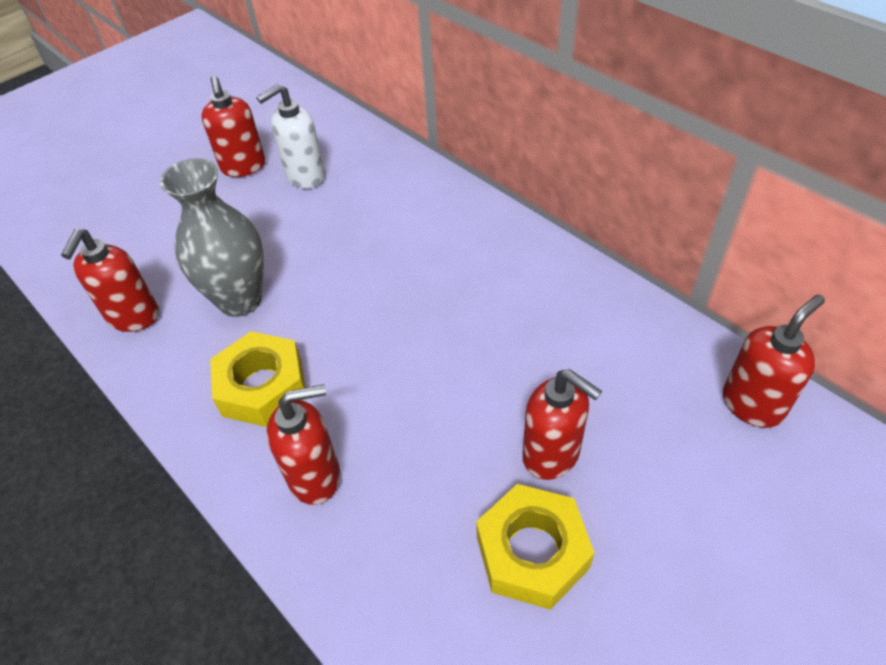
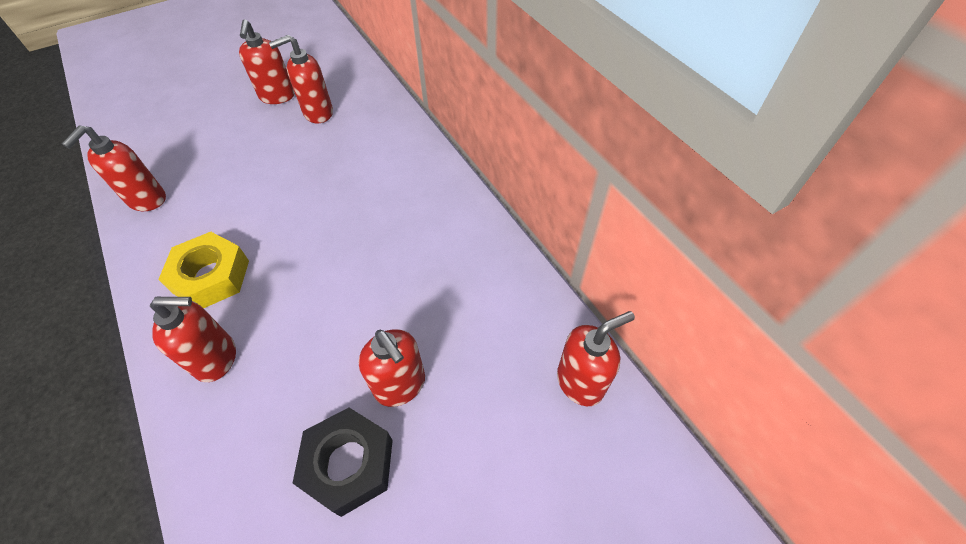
camera: 10 degrees right, 5 degrees up
grey vase [160,158,264,317] -> none
white soap dispenser [257,84,325,189] -> red soap dispenser [269,35,333,123]
yellow nut [476,484,595,610] -> black nut [293,408,393,517]

